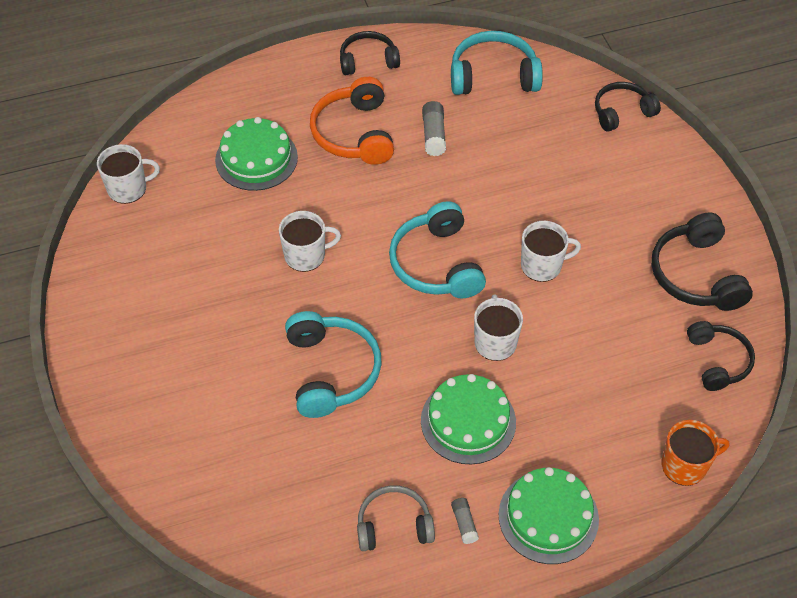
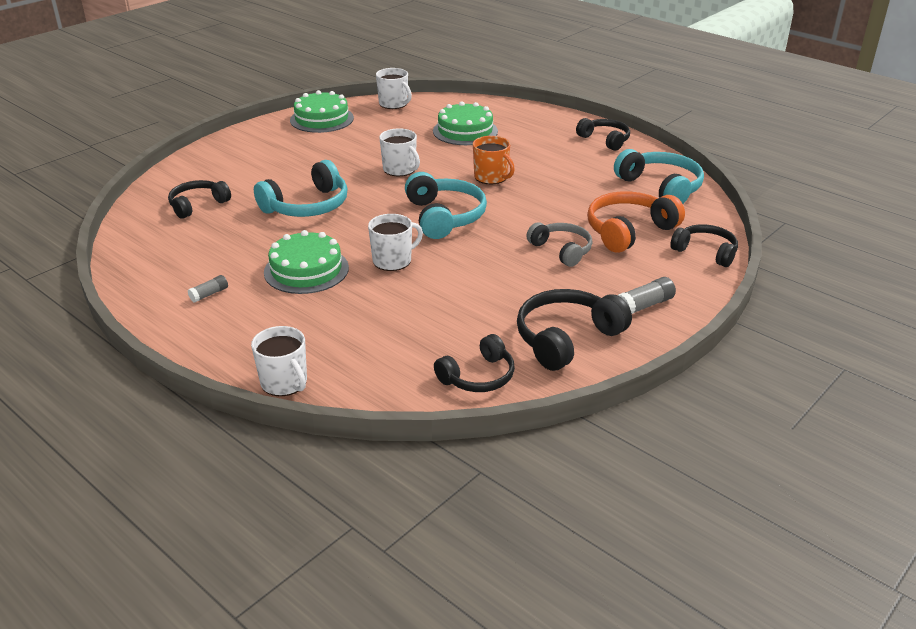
camera: 60 degrees right, 20 degrees down
orange headphones [310,77,394,165] -> orange headphones moved to [587,191,685,253]
grey headphones [357,485,435,551] -> grey headphones moved to [526,222,593,267]
turquoise headphones [389,201,486,298] -> turquoise headphones turned 120 degrees clockwise [405,172,487,239]
grey glue stick [422,101,446,156] -> grey glue stick moved to [617,277,676,314]
green cake [498,467,599,564] -> green cake moved to [290,90,354,133]
white mug [521,221,581,282] -> white mug moved to [251,326,307,396]
orange mug [661,420,730,486] -> orange mug moved to [473,136,515,184]
none -> black headphones [168,180,231,219]

